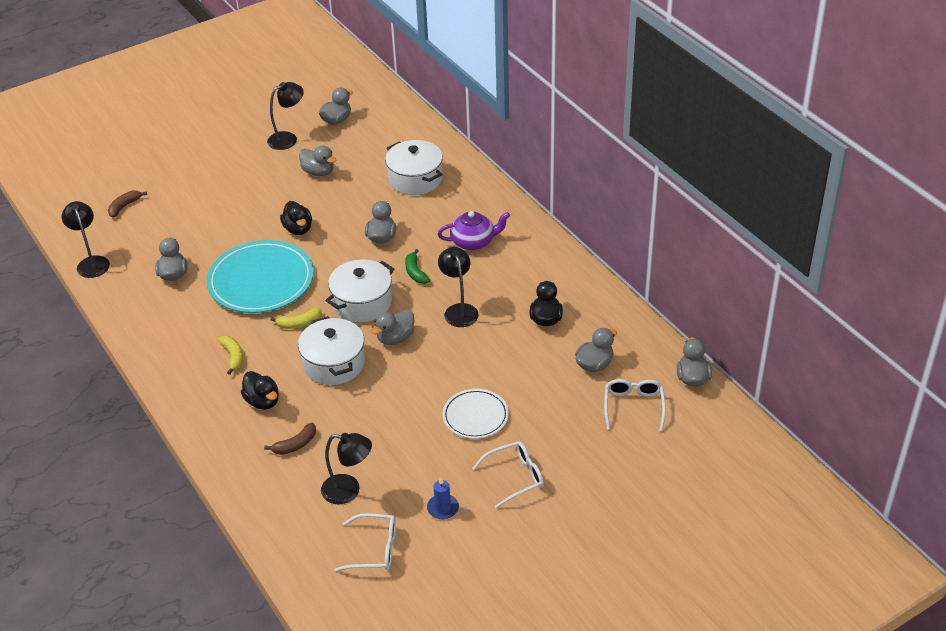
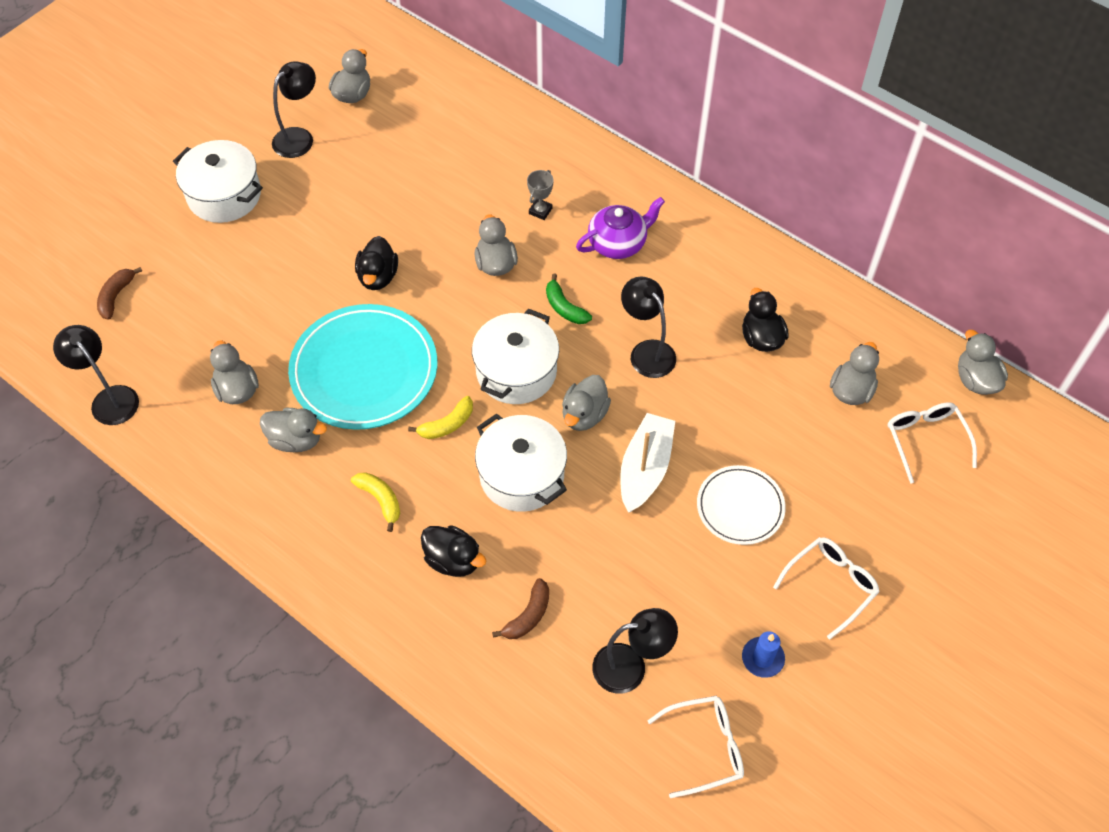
camera: 20 degrees left, 15 degrees up
black duck [280,201,312,235] -> black duck turned 45 degrees clockwise [355,236,398,290]
grey duck [299,145,336,176] -> grey duck moved to [260,408,327,452]
white pot [385,140,443,195] -> white pot moved to [173,140,263,223]
none -> grey trophy [527,170,554,220]
none -> white boat [620,413,675,513]

